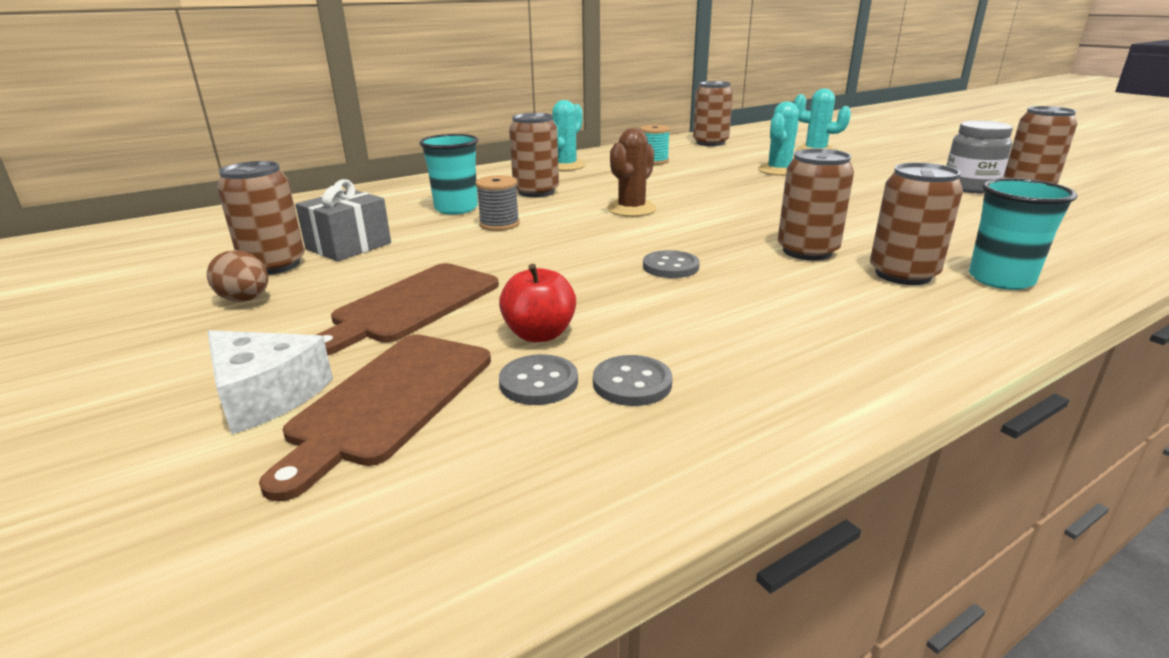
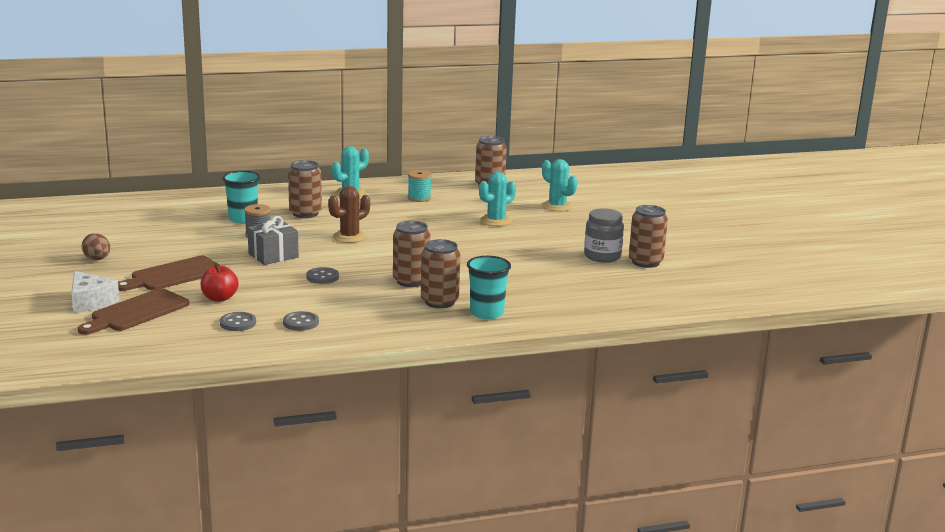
camera: 15 degrees right, 5 degrees down
brown can [217,161,305,275] -> none
grey gift [295,179,391,261] -> grey gift moved to [247,216,299,265]
grey button [499,354,578,405] -> grey button moved to [283,311,319,331]

